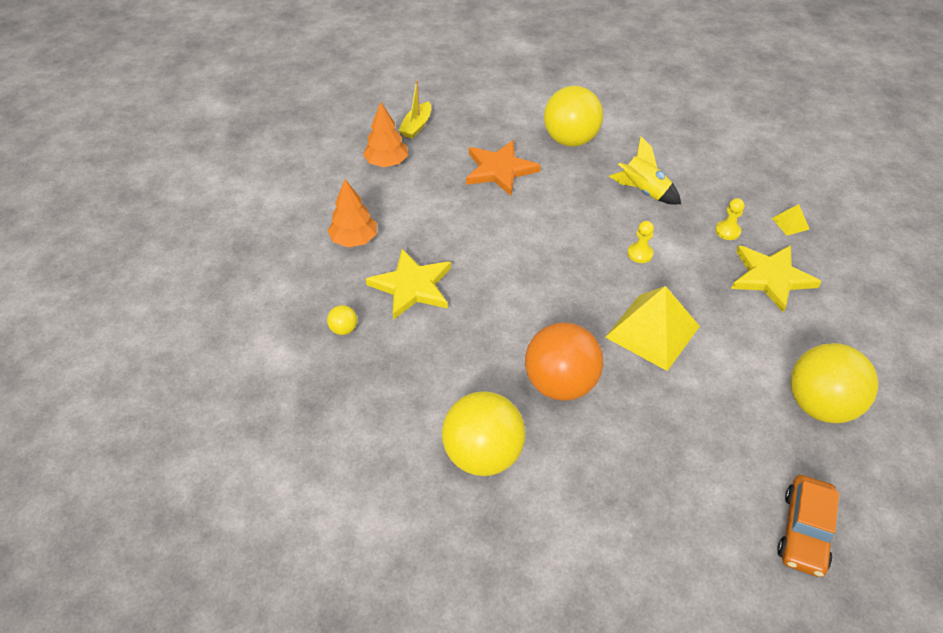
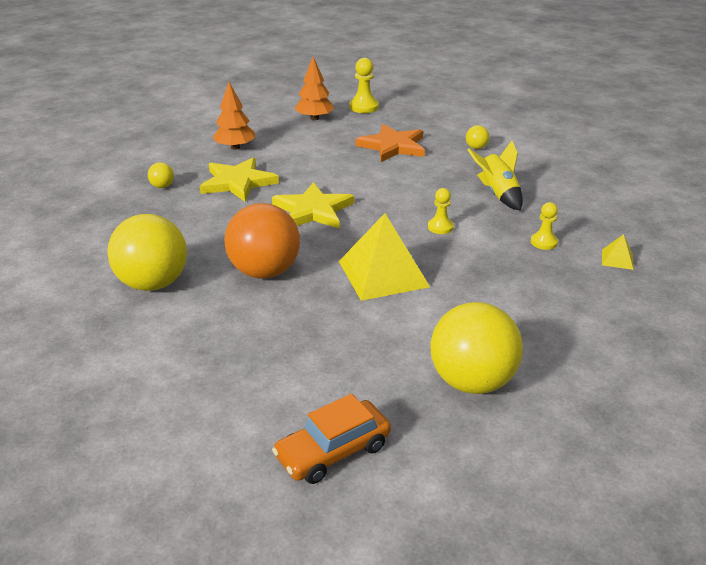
camera: 35 degrees right, 15 degrees down
yellow boat [398,80,431,139] -> yellow pawn [349,58,379,113]
yellow ball [544,86,603,147] -> yellow ball [466,125,489,149], size x0.41
yellow star [731,245,822,312] -> yellow star moved to [272,182,354,229]

